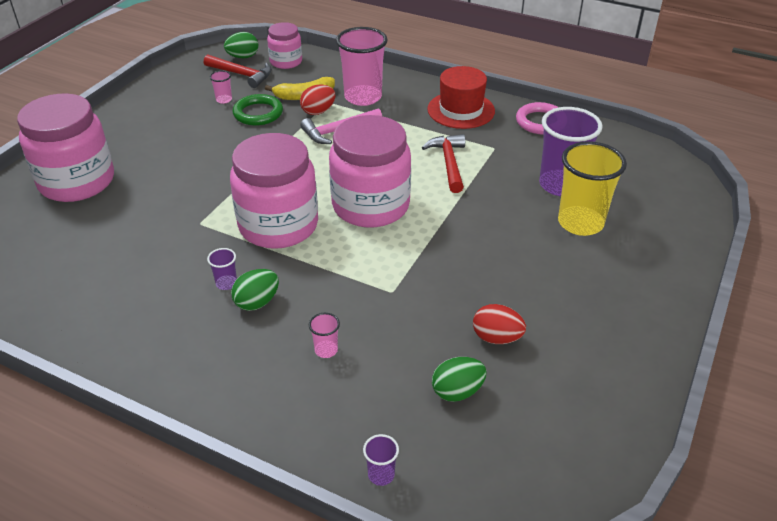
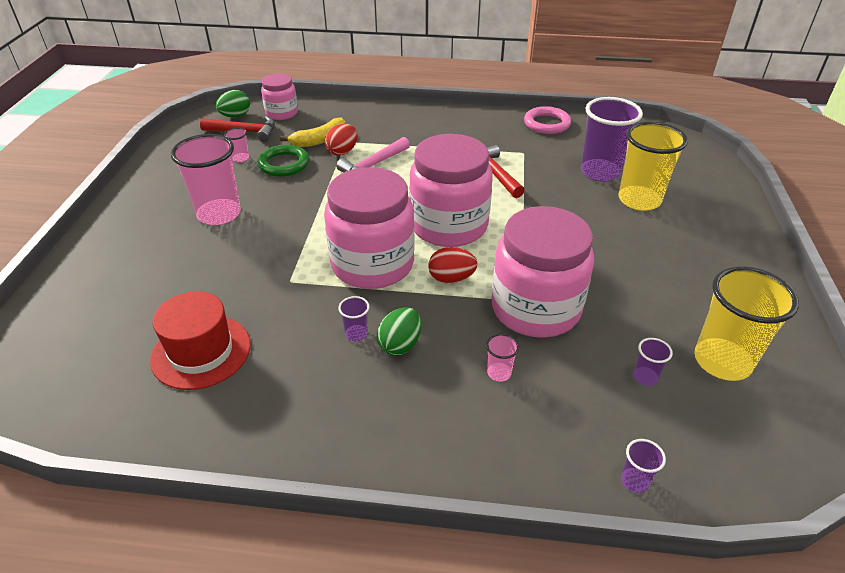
camera: 20 degrees left, 0 degrees up
pink jar [17,93,114,202] -> pink jar moved to [492,206,594,338]
pink cup [336,27,387,106] -> pink cup moved to [171,134,241,225]
red hat [427,66,495,129] -> red hat moved to [150,291,251,390]
green egg [432,357,487,402] -> purple cup [633,338,673,386]
red egg [473,304,526,344] -> red egg moved to [428,247,478,284]
none -> yellow cup [695,266,799,381]

